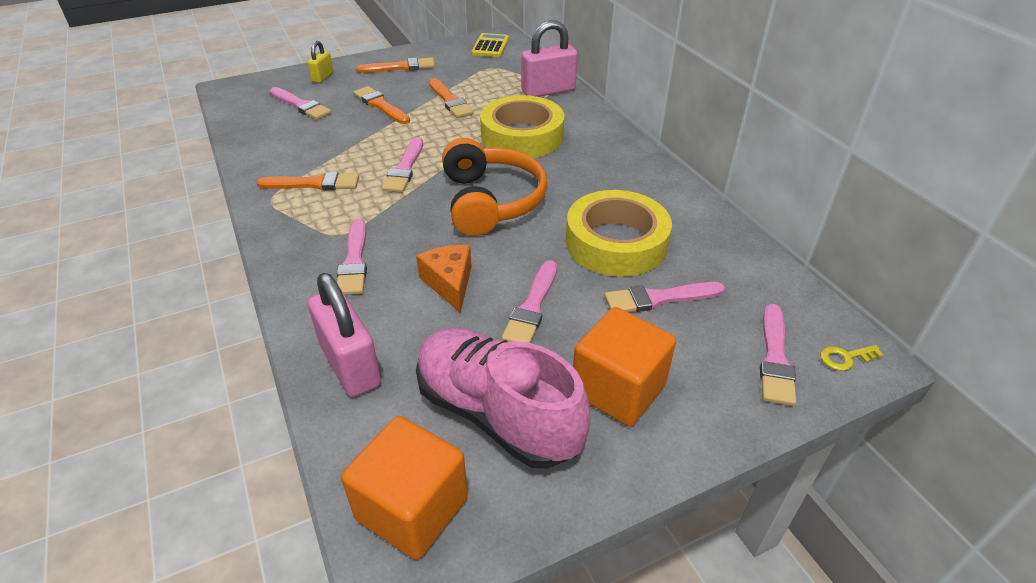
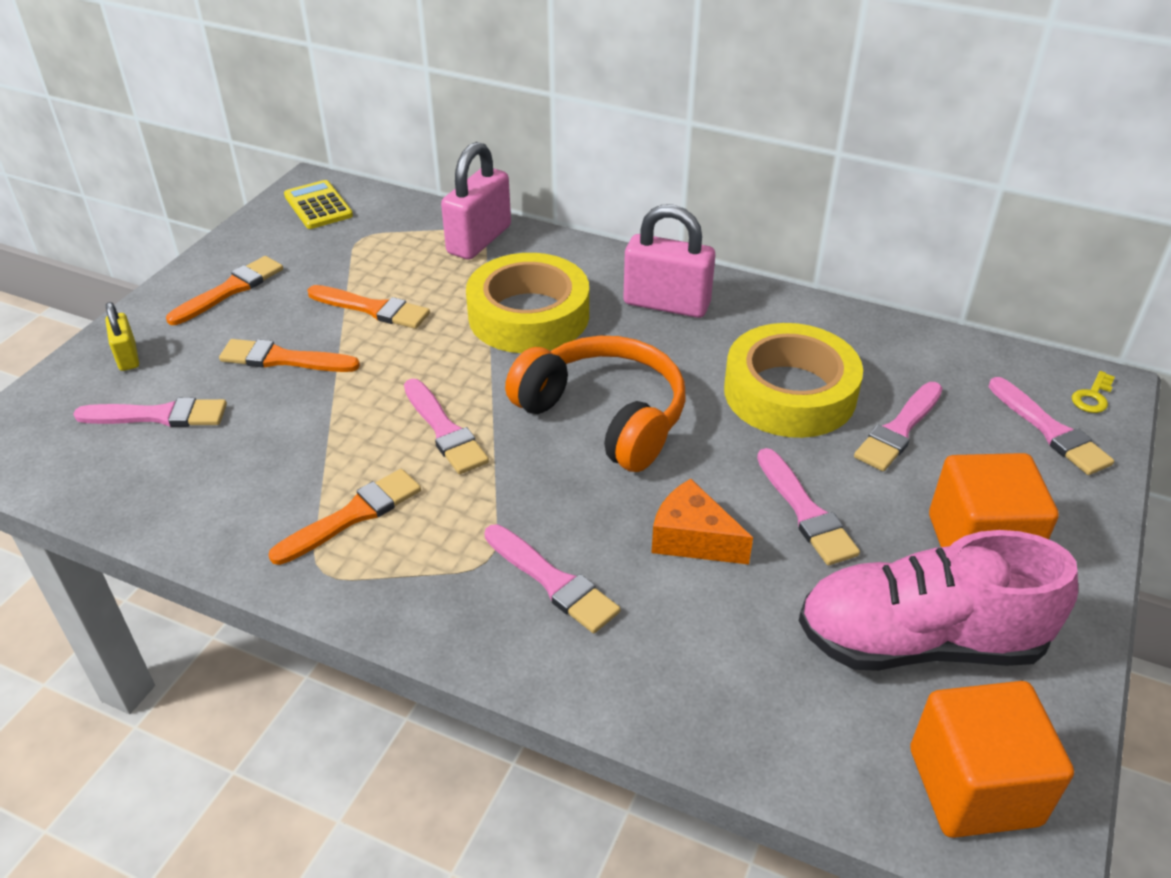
camera: 40 degrees left, 0 degrees up
pink padlock [308,273,381,397] -> pink padlock moved to [624,205,715,318]

